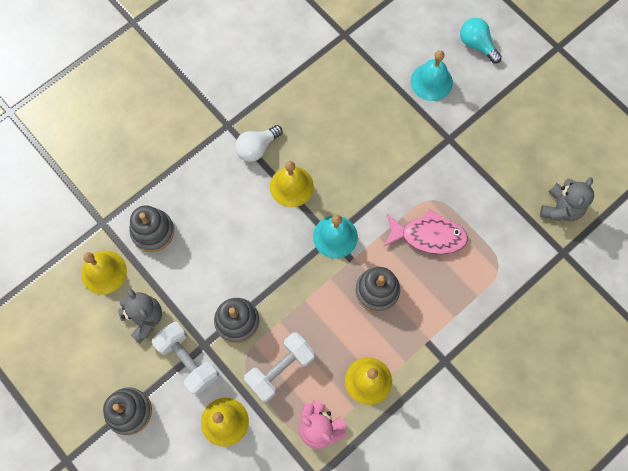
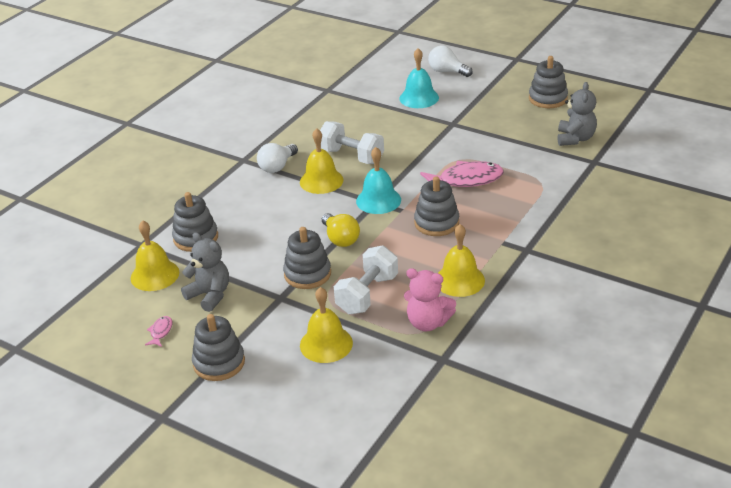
camera: 15 degrees left, 35 degrees down
white dumbbell [152,322,219,395] -> white dumbbell moved to [320,121,384,164]
turquoise light bulb [460,18,502,64] -> white light bulb [428,45,473,77]
none -> pink fish [145,316,173,347]
none -> yellow light bulb [322,213,360,247]
none -> grey stacking toy [529,56,568,108]

